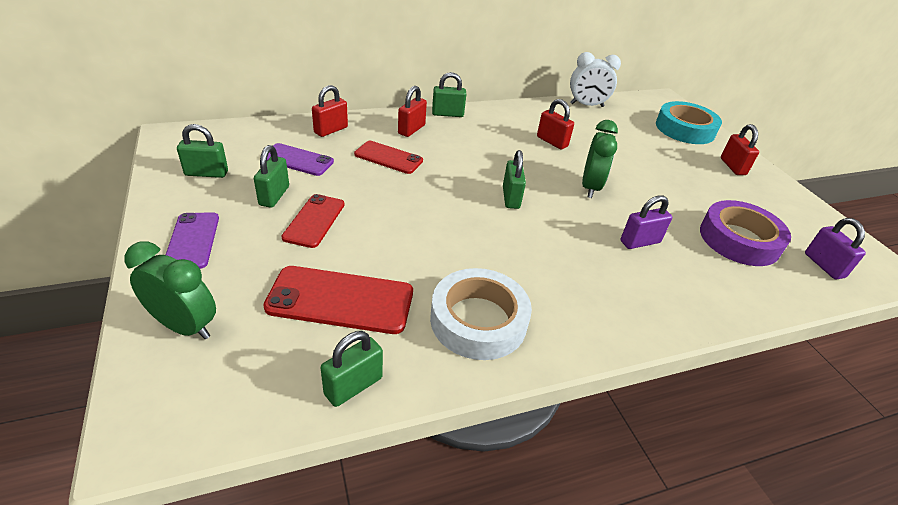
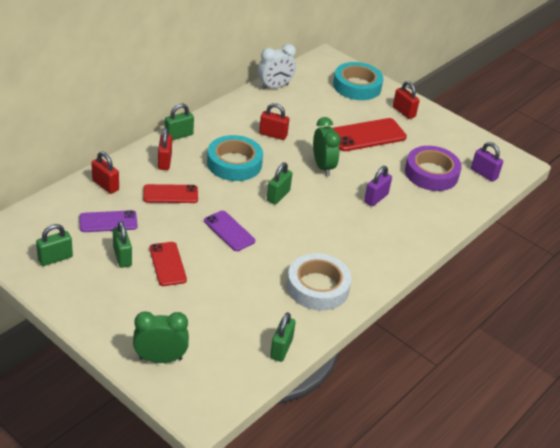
camera: 30 degrees left, 0 degrees up
purple phone [166,212,219,269] -> purple phone moved to [204,210,255,251]
red phone [263,266,413,334] -> red phone moved to [333,118,407,151]
red padlock [312,85,348,137] -> red padlock turned 60 degrees counterclockwise [91,151,119,194]
green padlock [503,150,526,209] -> green padlock turned 60 degrees clockwise [267,162,292,204]
none -> turquoise tape [207,135,263,181]

